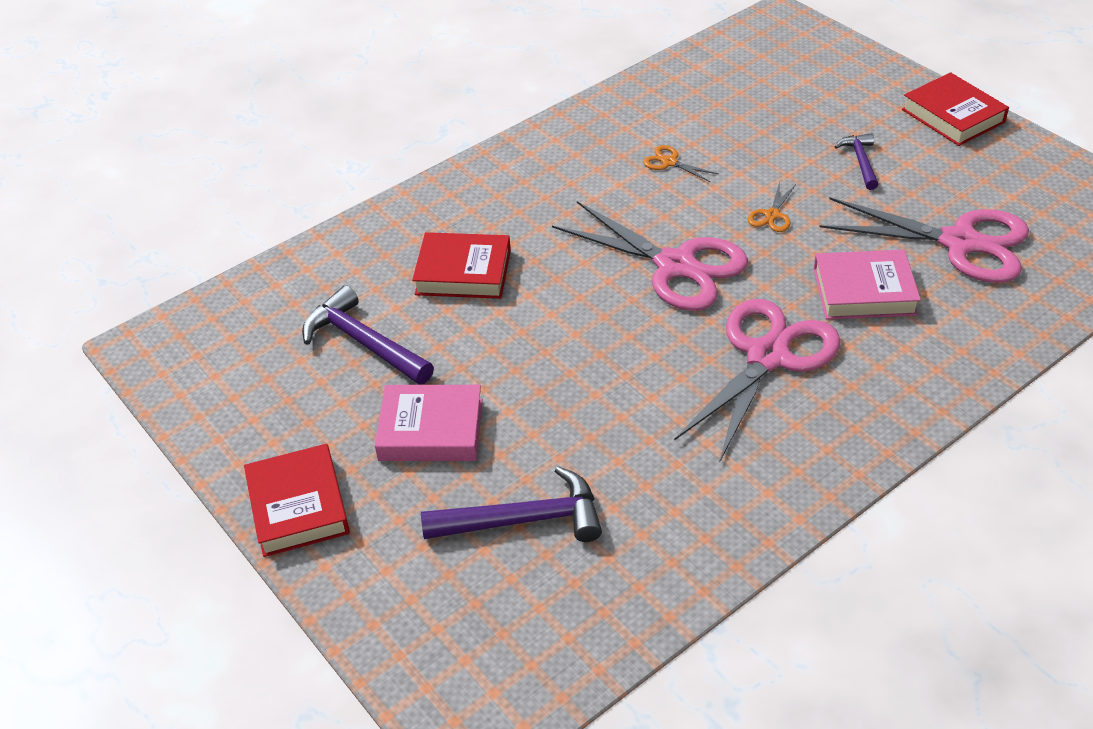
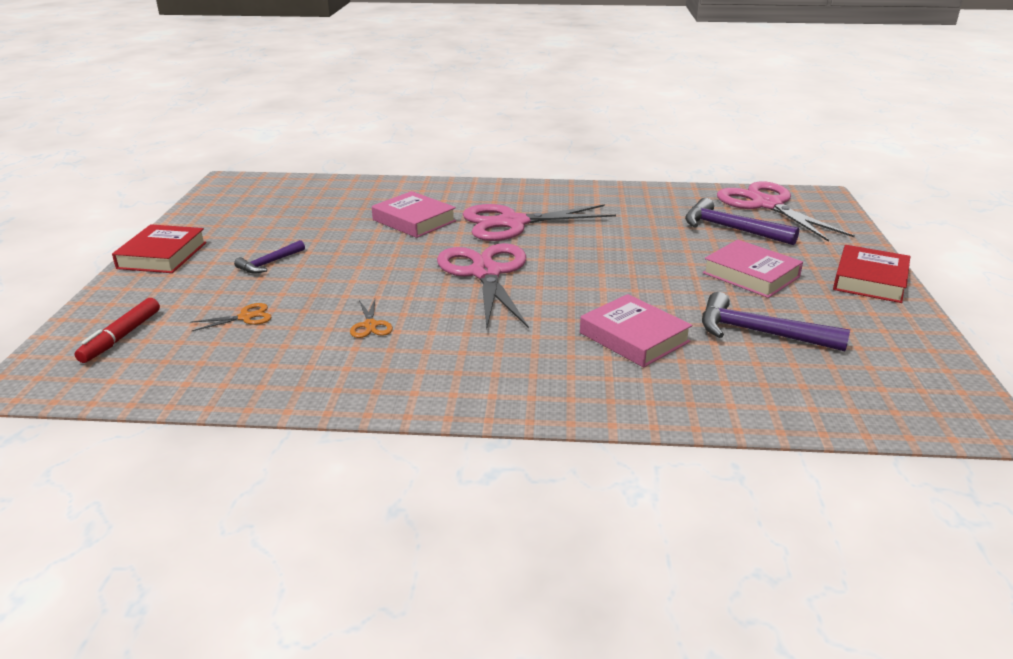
camera: 140 degrees left, 15 degrees down
purple hammer [302,285,434,385] -> purple hammer turned 120 degrees clockwise [702,292,850,351]
red book [412,232,511,299] -> pink book [580,294,692,368]
orange scissors [748,182,796,232] -> orange scissors moved to [190,303,272,331]
pink scissors [820,197,1029,283] -> pink scissors moved to [717,181,855,242]
none -> red marker [75,298,160,363]

